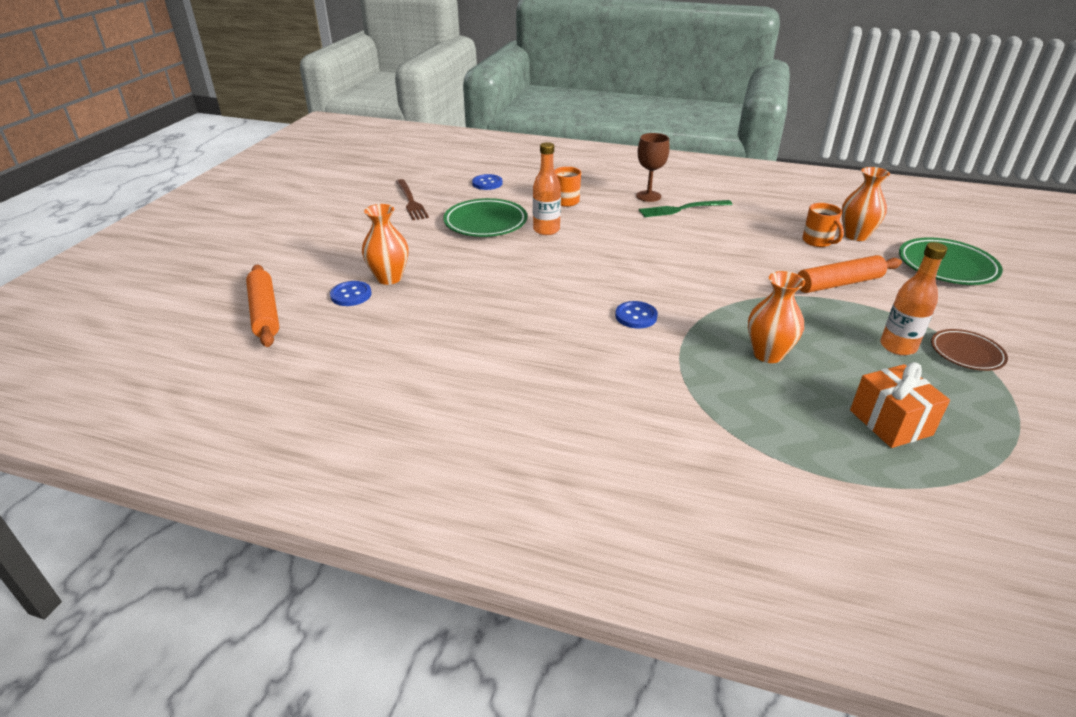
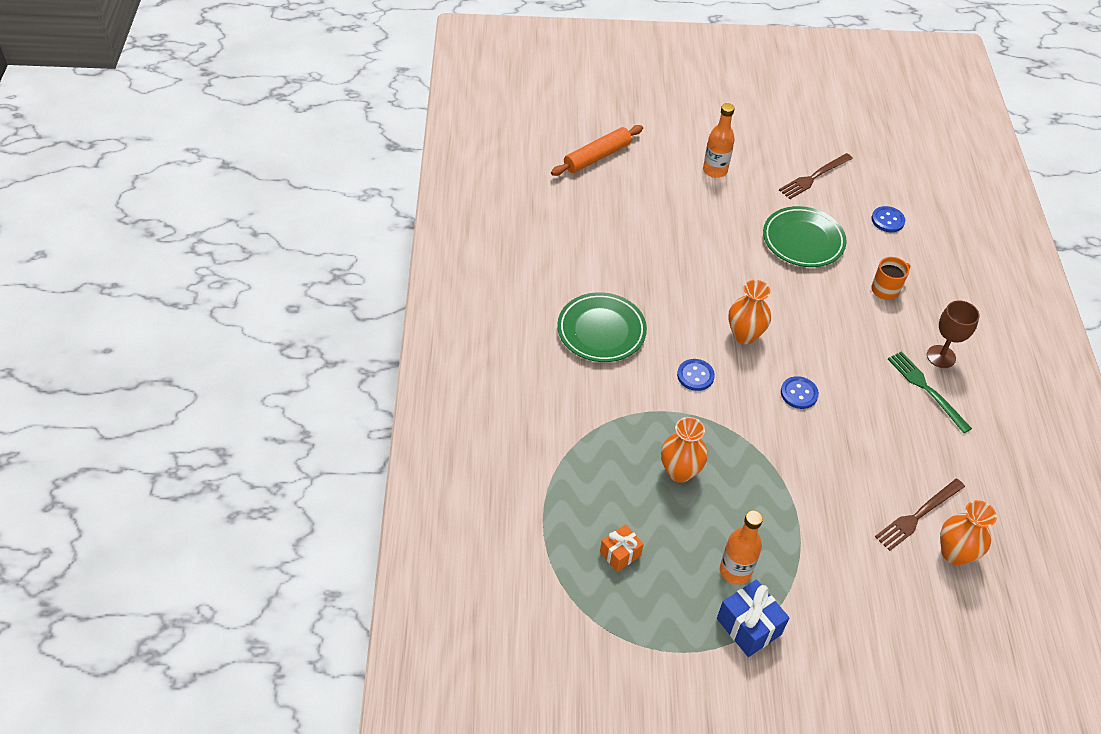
camera: 70 degrees right, 15 degrees up
blue button [330,281,371,306] -> blue button moved to [781,376,819,409]
orange vase [362,204,408,285] -> orange vase moved to [728,280,771,344]
orange bottle [533,142,561,235] -> orange bottle moved to [703,103,735,178]
orange rolling pin [798,255,902,293] -> none
orange mug [802,203,844,247] -> brown fork [875,479,965,551]
orange gift [850,362,950,448] -> orange gift [600,524,644,572], size x0.65
green plate [899,237,1003,285] -> green plate moved to [557,292,647,362]
brown plate [931,329,1008,371] -> blue gift [717,579,789,657]

